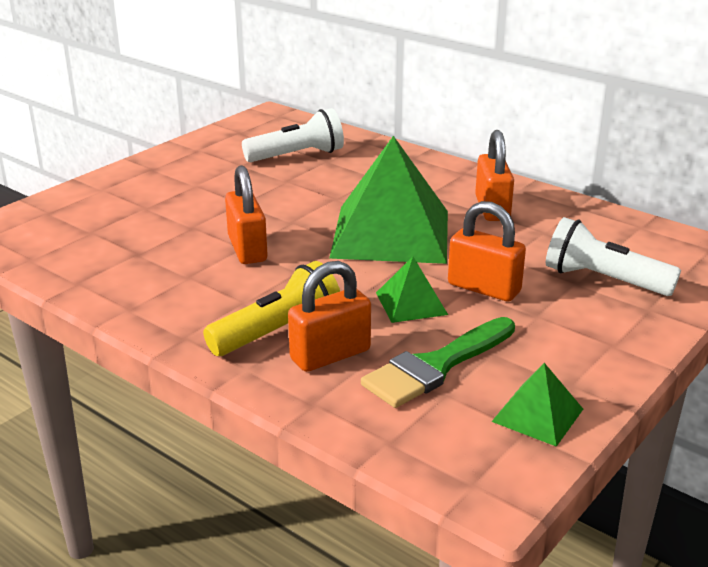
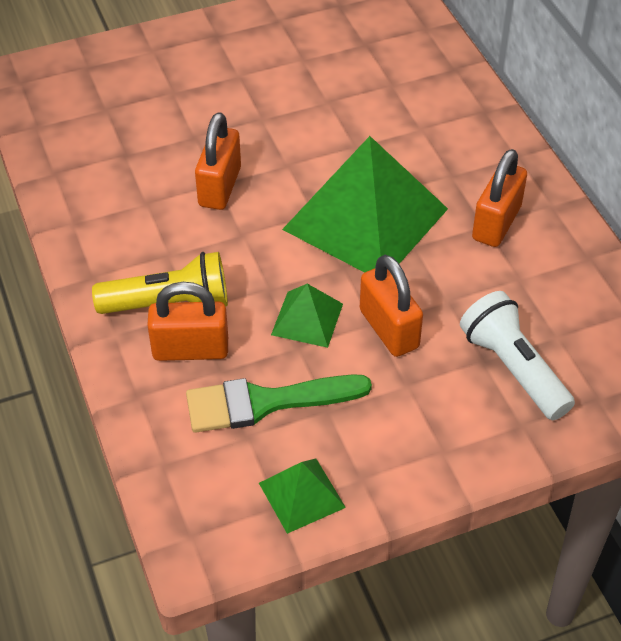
camera: 30 degrees right, 20 degrees up
white flashlight [242,108,344,162] -> none

